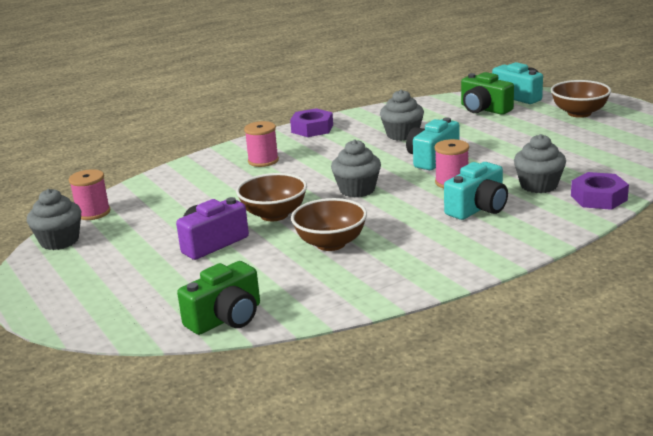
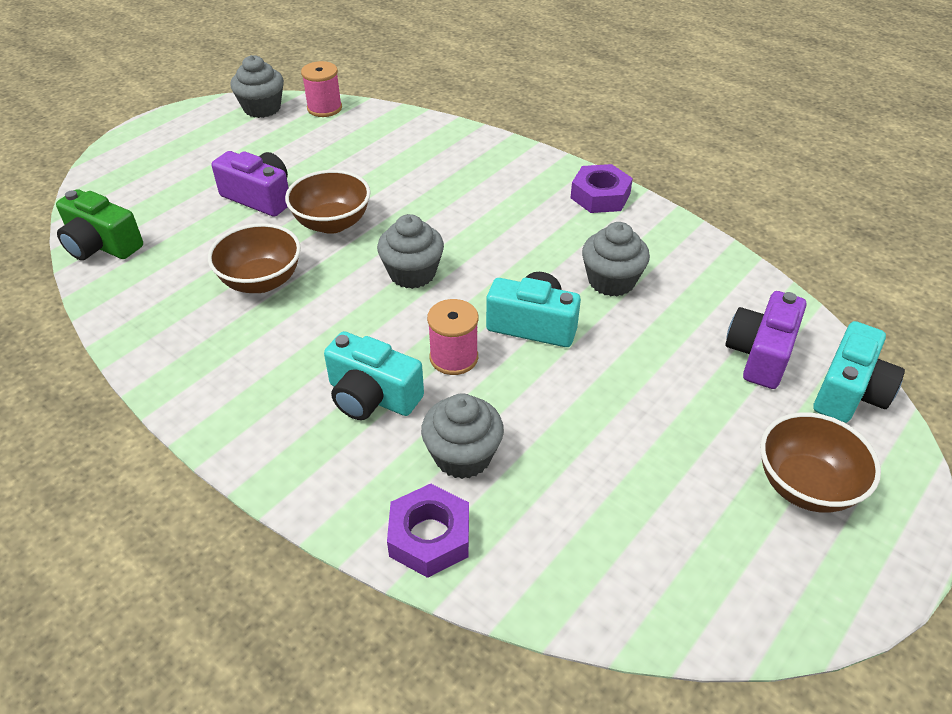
camera: 70 degrees right, 20 degrees up
pink spool [244,121,279,167] -> none
green camera [461,72,514,115] -> purple camera [725,291,806,389]

